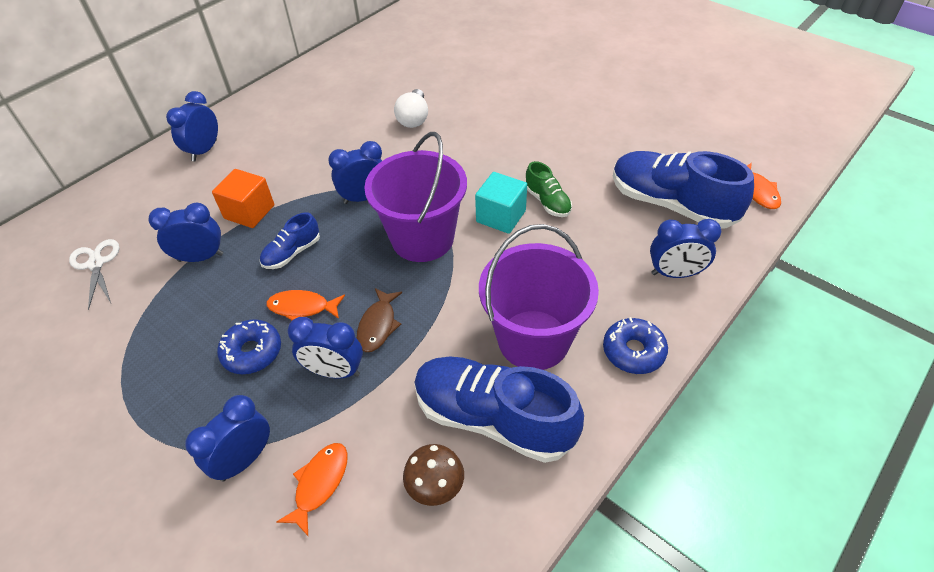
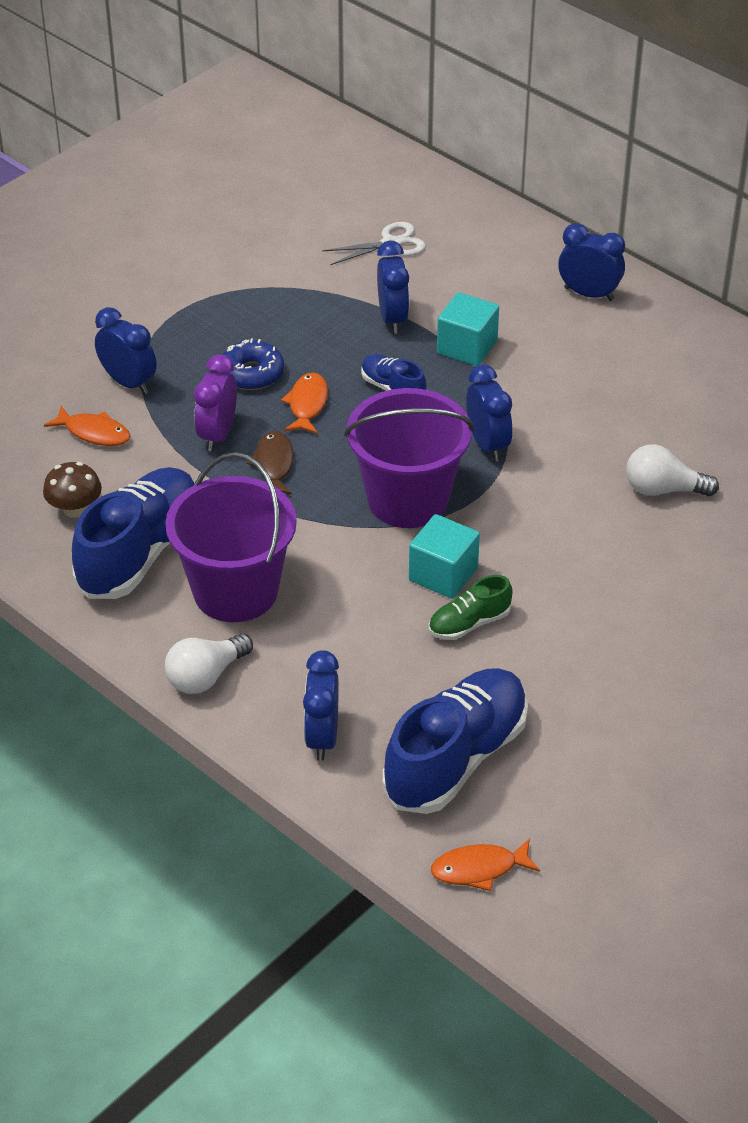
camera: 90 degrees right, 5 degrees down
orange cube [212,169,274,228] -> turquoise cube [437,292,499,366]
blue clock [288,317,363,379] -> purple clock [194,354,237,452]
brown fish [357,288,402,352] -> brown fish turned 75 degrees clockwise [247,431,294,495]
blue donut [603,317,668,374] -> white light bulb [165,634,253,694]

